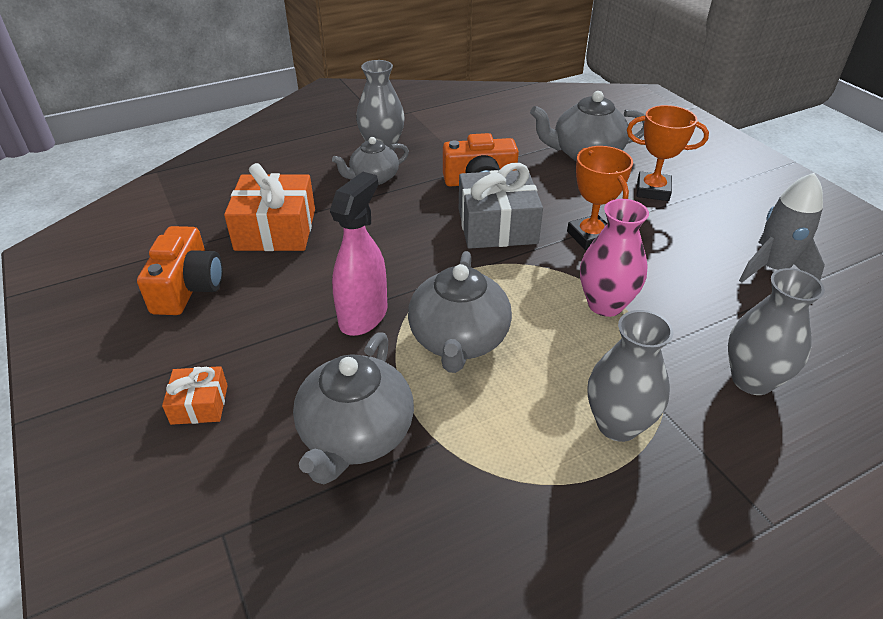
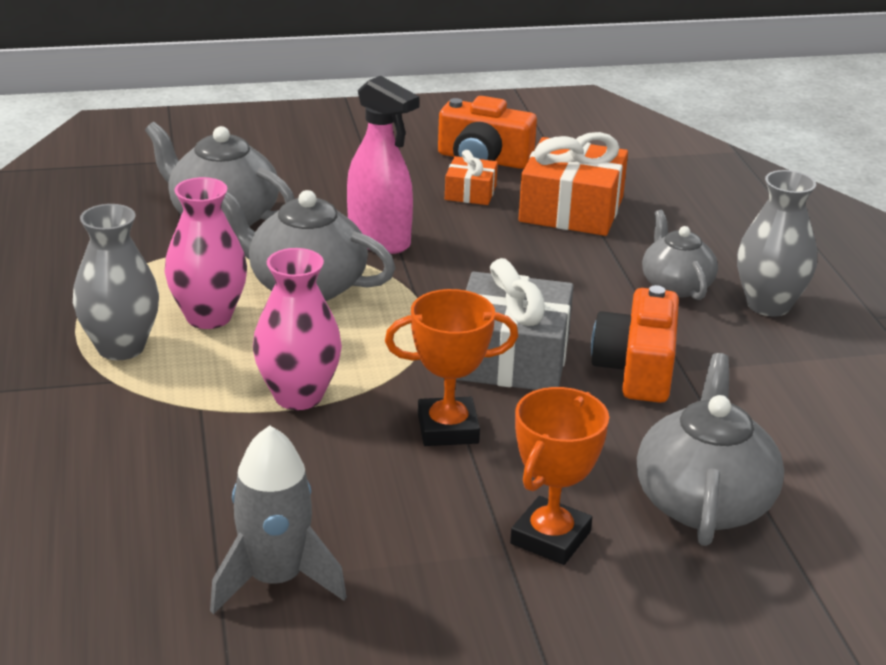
camera: 105 degrees right, 10 degrees down
orange gift [162,366,228,425] -> orange gift moved to [445,150,498,205]
grey vase [728,268,825,395] -> none
none -> pink vase [164,177,247,329]

